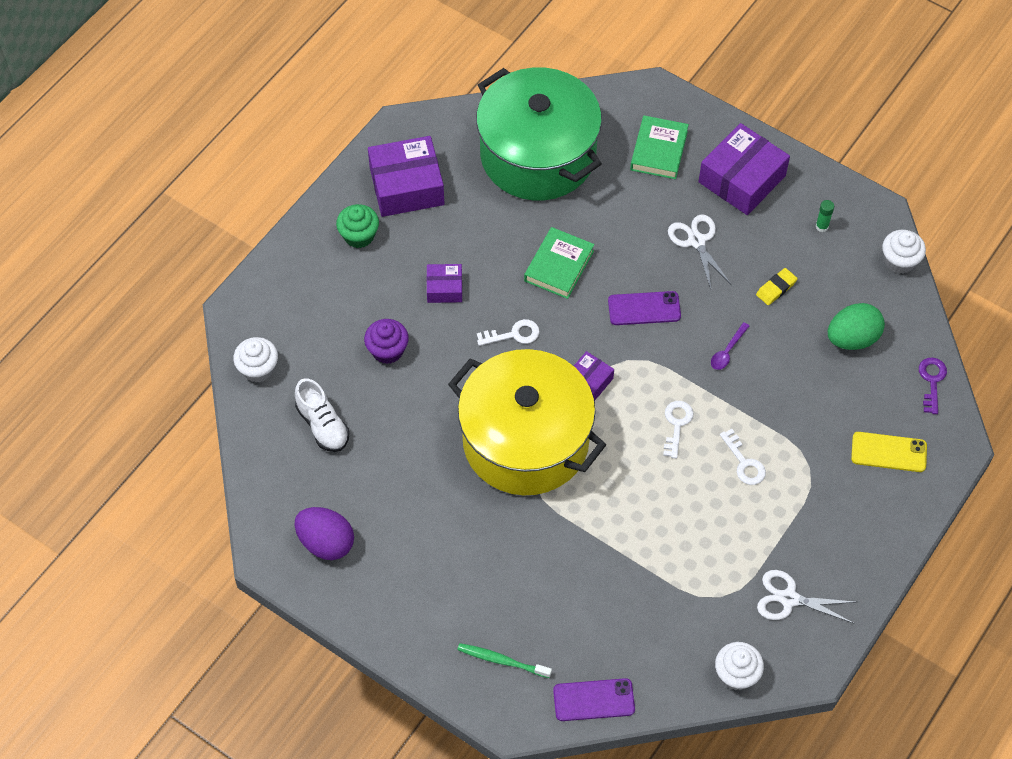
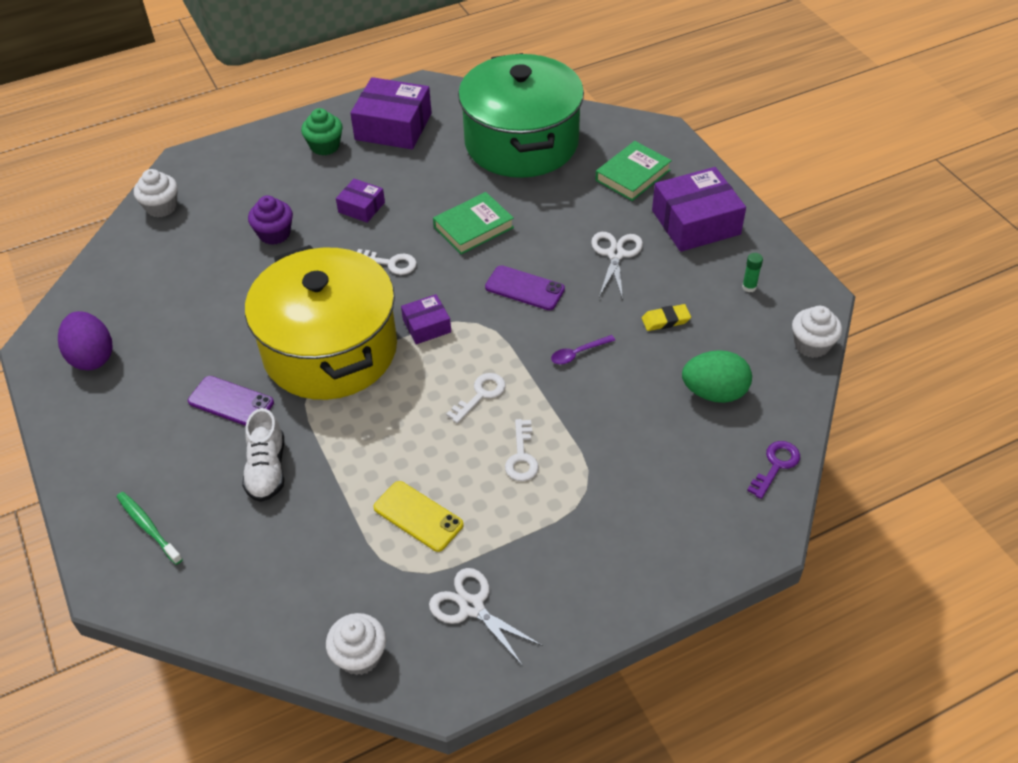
camera: 30 degrees right, 10 degrees down
white shoe [295,378,350,452] -> white shoe moved to [242,408,284,502]
purple phone [553,678,635,721] -> purple phone moved to [188,376,274,426]
yellow phone [851,432,927,472] -> yellow phone moved to [373,481,464,552]

